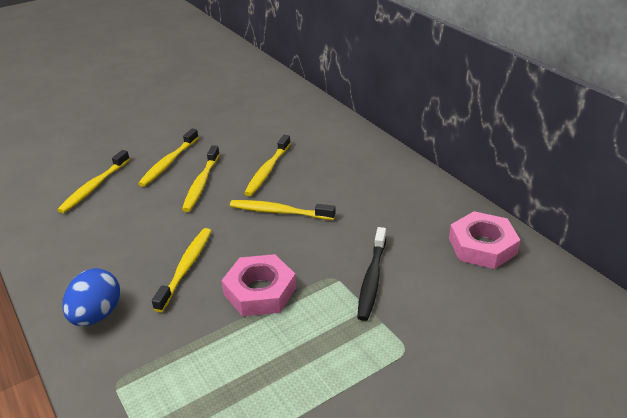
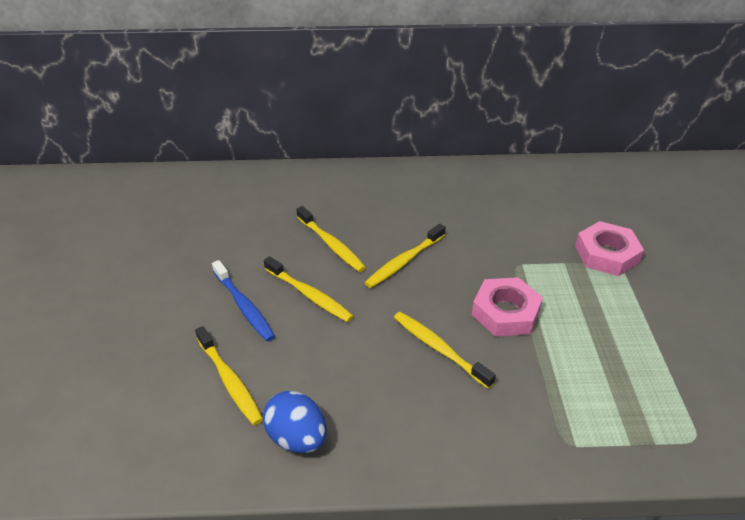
camera: 60 degrees left, 5 degrees up
blue egg [62,268,120,326] -> blue egg moved to [263,391,327,453]
yellow toothbrush [138,128,199,187] -> blue toothbrush [212,260,275,341]
black toothbrush [357,227,386,321] -> none
pink nut [449,211,520,269] -> pink nut moved to [575,221,644,276]

